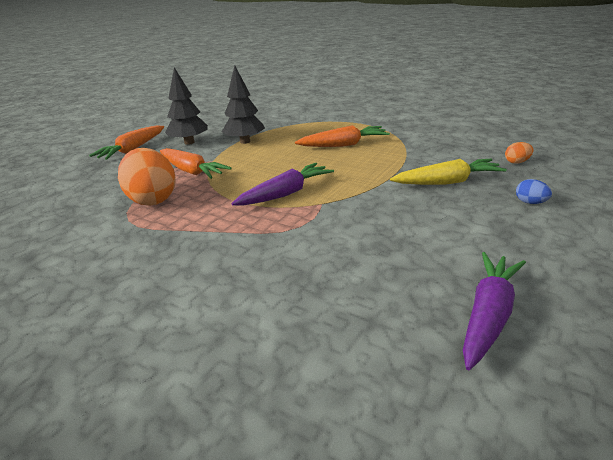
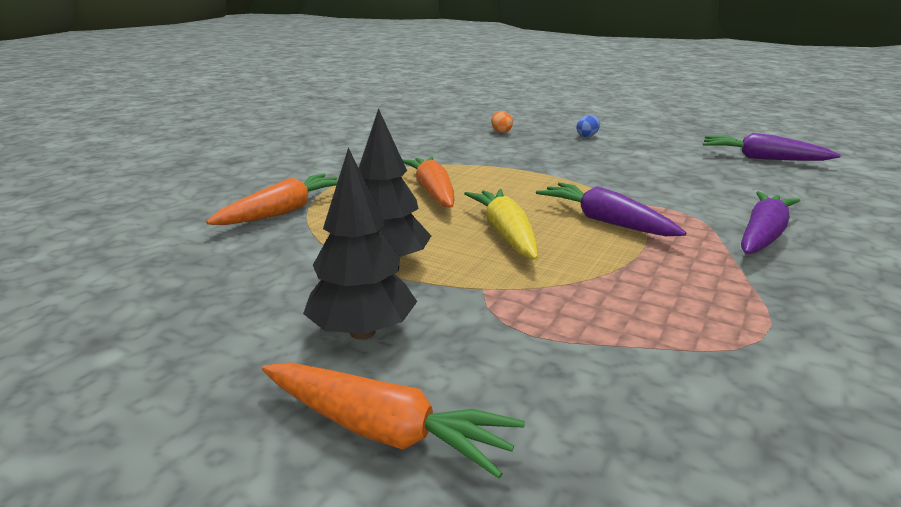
camera: 95 degrees left, 5 degrees down
orange egg [118,148,176,205] -> none
orange carrot [160,148,232,179] -> orange carrot moved to [206,173,338,225]
yellow carrot [390,159,507,185] -> yellow carrot moved to [464,189,538,260]
none -> purple carrot [741,191,800,254]

